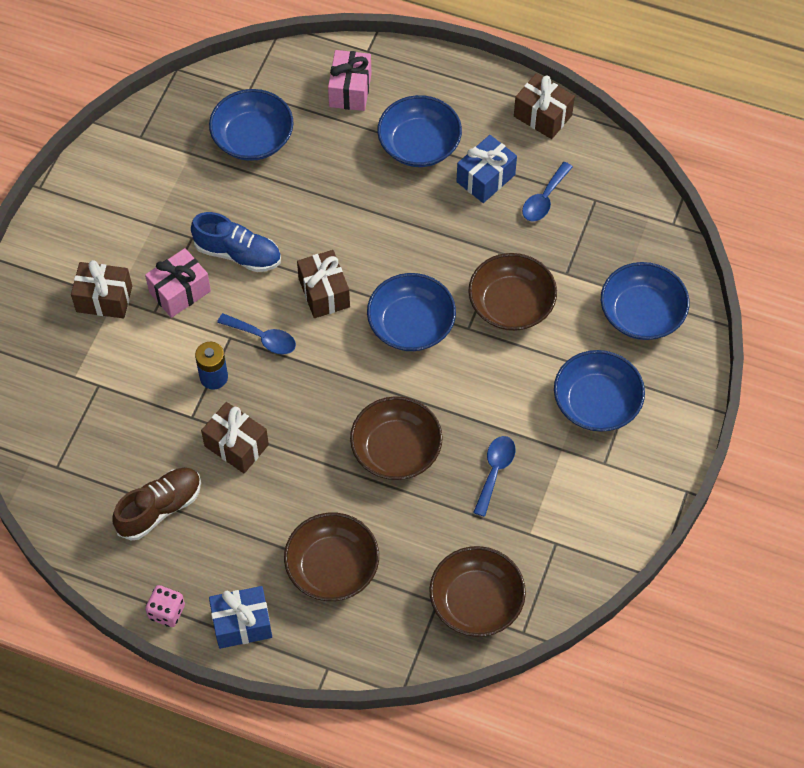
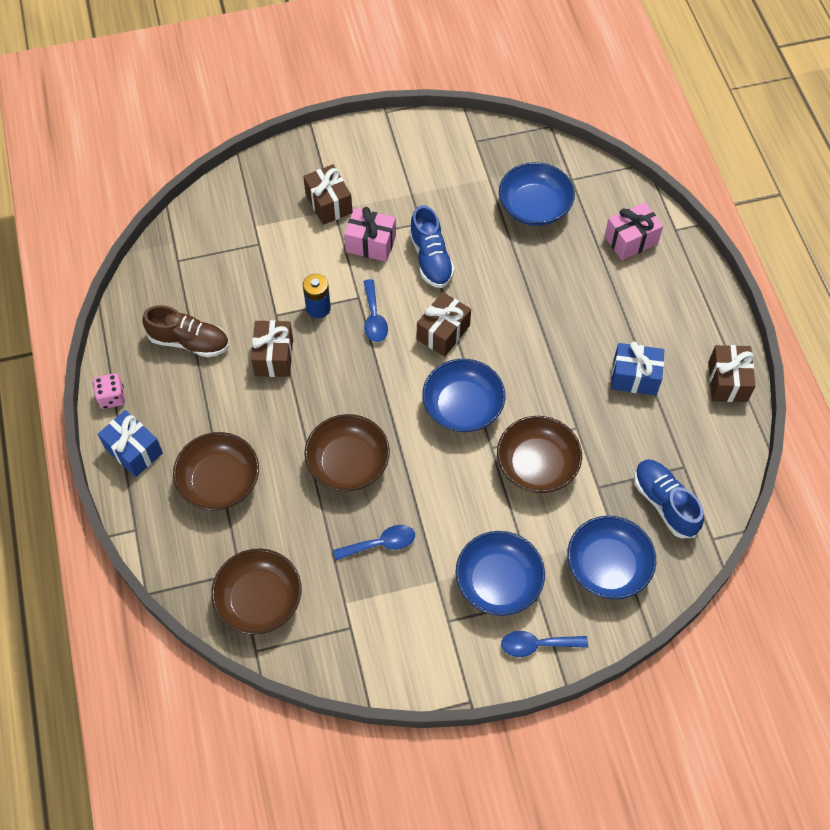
camera: 55 degrees right, 0 degrees up
blue bowl [377,95,462,167] -> none
blue spoon [522,162,573,222] -> blue spoon moved to [501,631,588,657]
none -> blue shoe [634,459,704,539]

